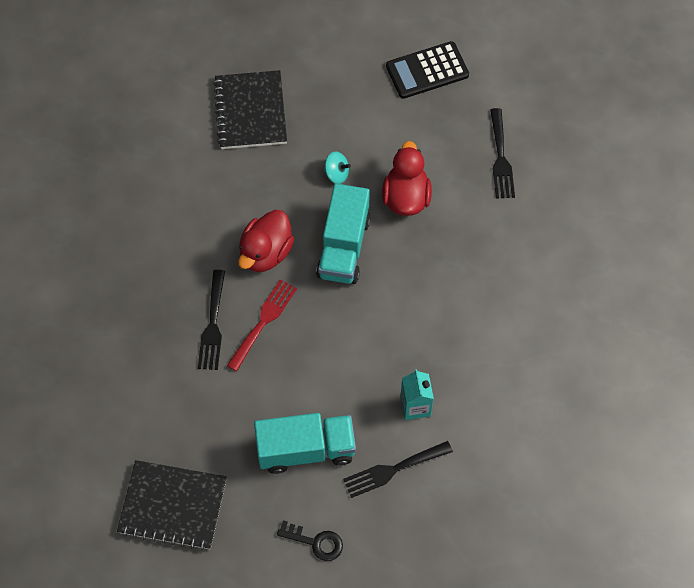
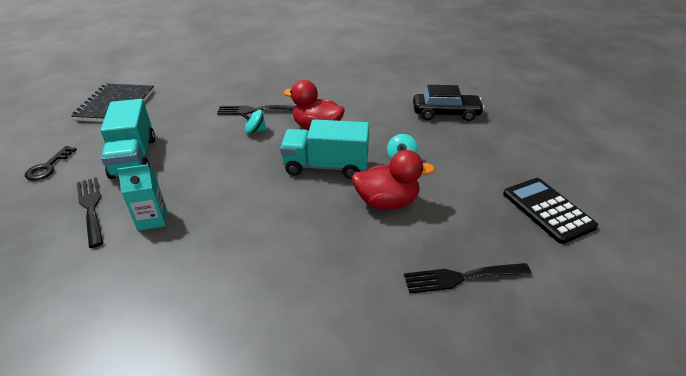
camera: 85 degrees right, 25 degrees down
black notebook [213,70,287,149] -> black car [413,85,484,121]
red fork [227,279,297,371] -> turquoise spinning top [240,110,267,134]

